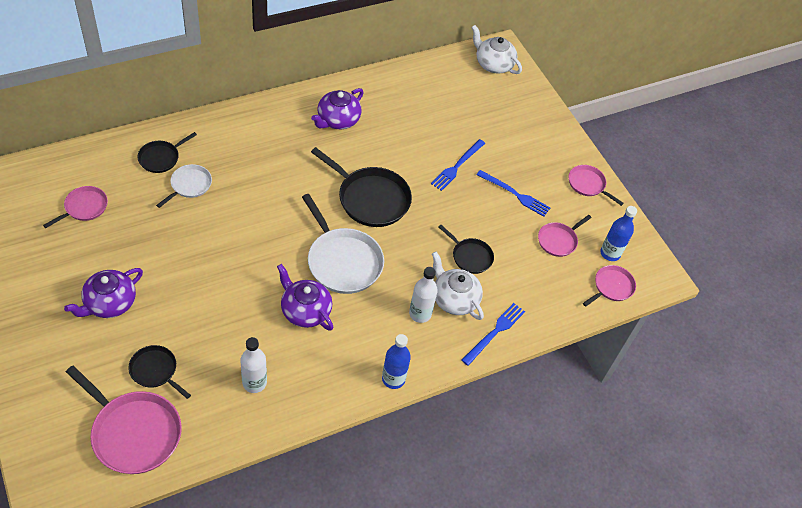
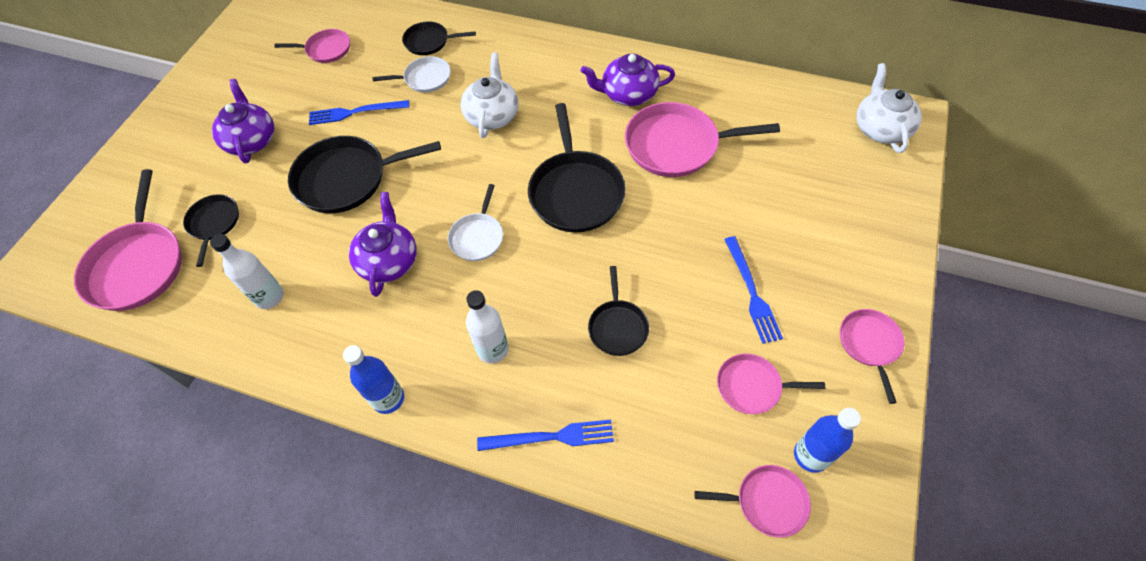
camera: 55 degrees right, 5 degrees up
purple teapot [64,268,143,318] -> purple teapot turned 75 degrees clockwise [212,79,274,163]
white pan [302,194,384,294] -> white pan [448,184,503,261], size x0.56
blue fork [431,139,485,191] -> blue fork moved to [309,100,409,125]
white teapot [432,252,484,320] -> white teapot moved to [460,53,519,138]
none -> black pan [288,136,441,213]
none -> pink pan [625,102,780,177]

